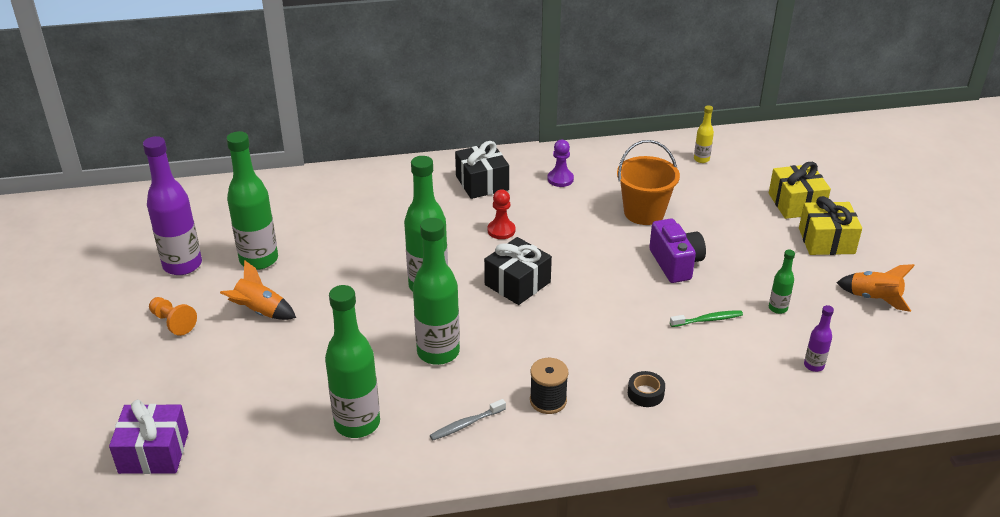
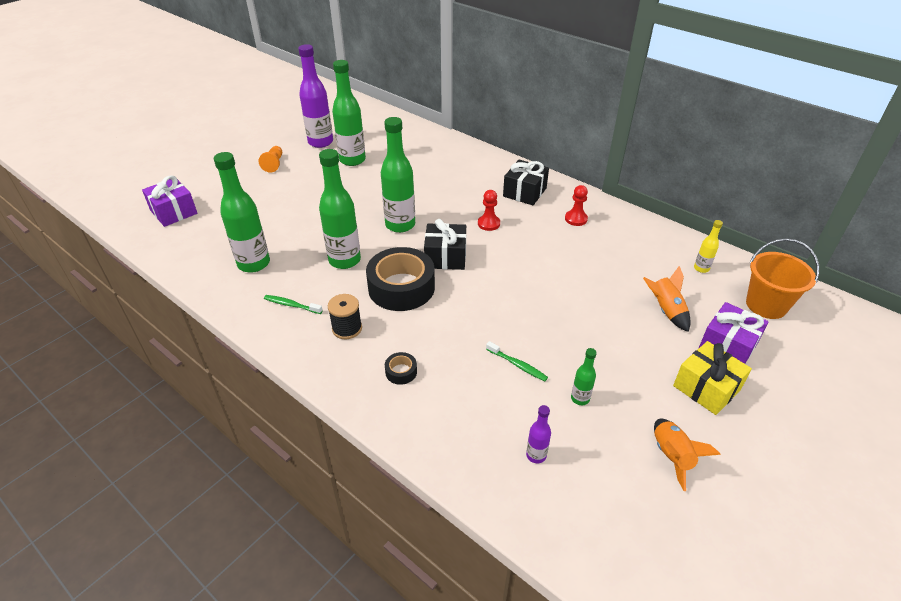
camera: 50 degrees right, 5 degrees up
orange rocket [220,260,296,320] -> orange rocket moved to [643,266,691,332]
grey toothbrush [430,399,506,441] -> green toothbrush [264,295,323,314]
purple pawn [547,140,574,187] -> red pawn [565,185,588,226]
orange bucket [617,140,680,225] -> orange bucket moved to [746,238,819,319]
purple camera [649,218,706,283] -> none
yellow gift [769,162,831,219] -> purple gift [699,302,769,364]
none -> black tape [366,247,435,311]

